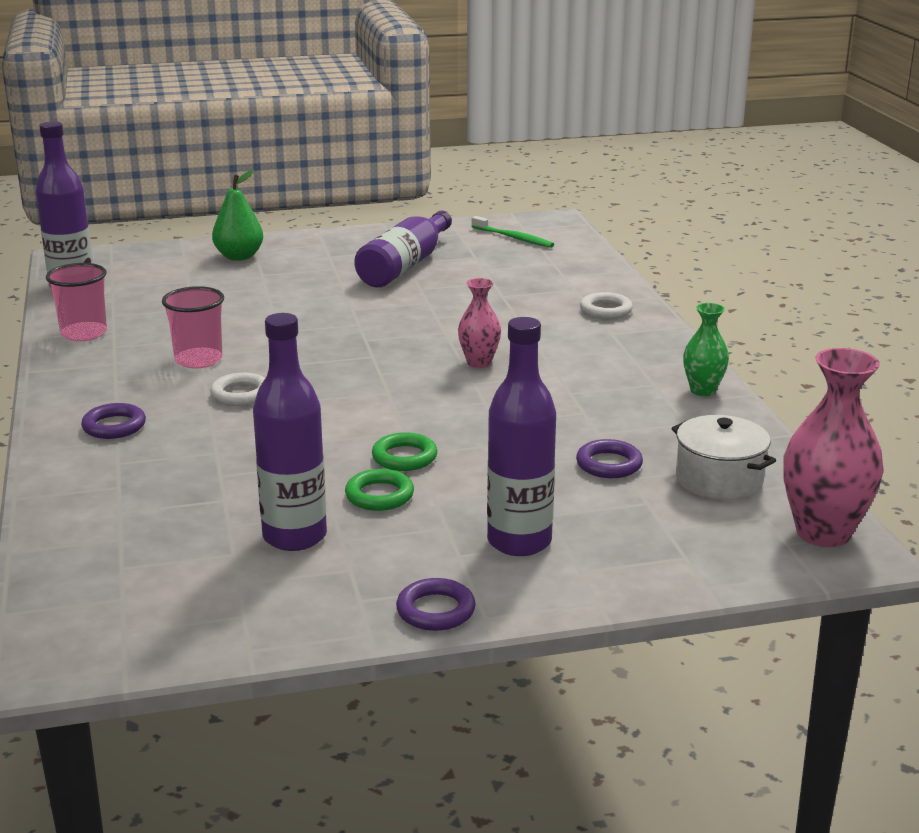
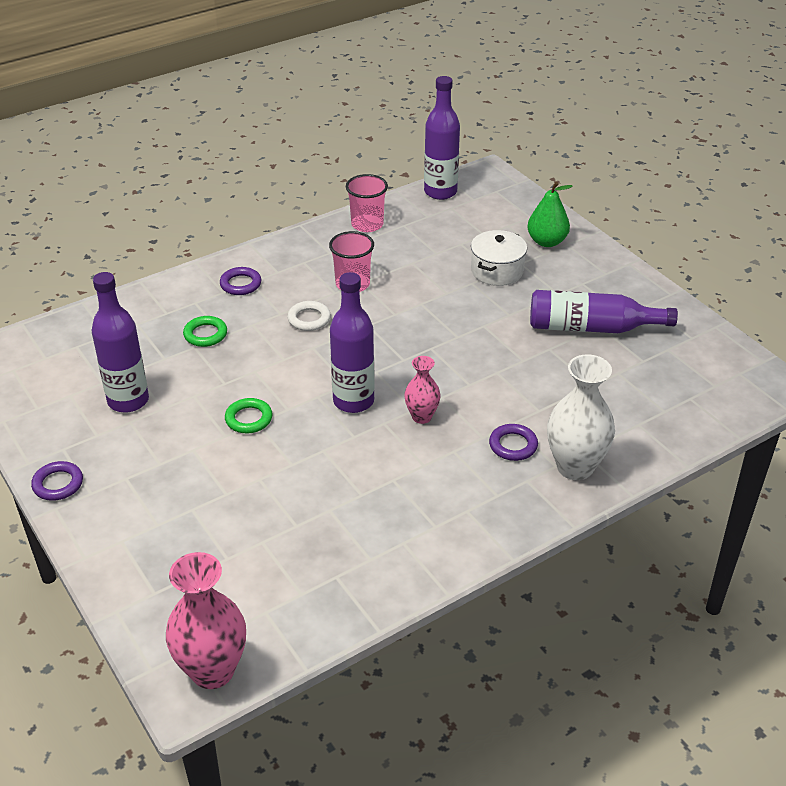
camera: 70 degrees right, 15 degrees up
green ring [345,469,414,511] -> green ring moved to [183,316,227,347]
green toothbrush [471,216,554,248] -> none
purple bottle [487,317,556,556] -> purple bottle moved to [330,272,375,413]
purple ring [576,439,643,478] -> purple ring moved to [489,424,538,461]
white ring [580,292,633,319] -> white vase [547,354,615,480]
white pot [671,415,776,500] -> white pot moved to [471,230,527,286]
green vase [683,303,729,396] -> none

